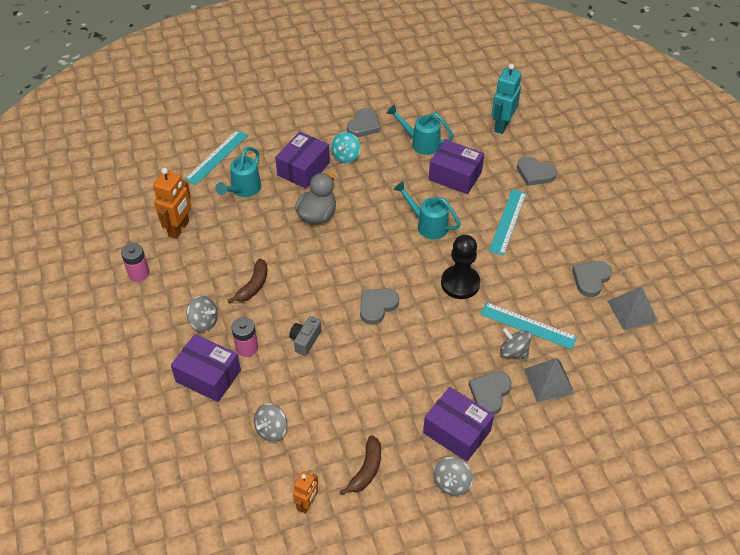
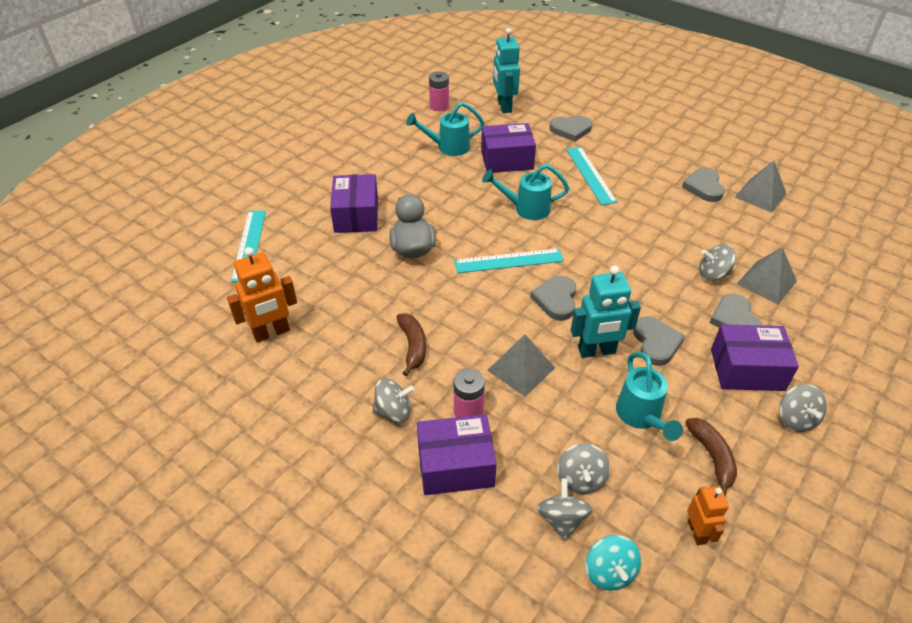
camera: 35 degrees left, 5 degrees down
pink battery [121,243,150,282] -> pink battery moved to [429,71,449,111]
orange robot [153,168,191,239] -> orange robot turned 75 degrees clockwise [227,247,297,343]
turquoise watering can [215,147,261,197] -> turquoise watering can moved to [616,352,683,441]
grey camera [289,316,321,356] -> grey pyramid [487,334,555,397]
turquoise spinning top [331,132,361,163] -> turquoise spinning top moved to [586,535,641,591]
grey heart [347,108,381,137] -> grey heart moved to [633,316,685,366]
black pawn [441,235,480,299] -> none
turquoise ruler [480,302,577,350] -> turquoise ruler moved to [454,248,564,273]
none -> grey spinning top [537,479,592,541]
none -> turquoise robot [571,266,641,358]

